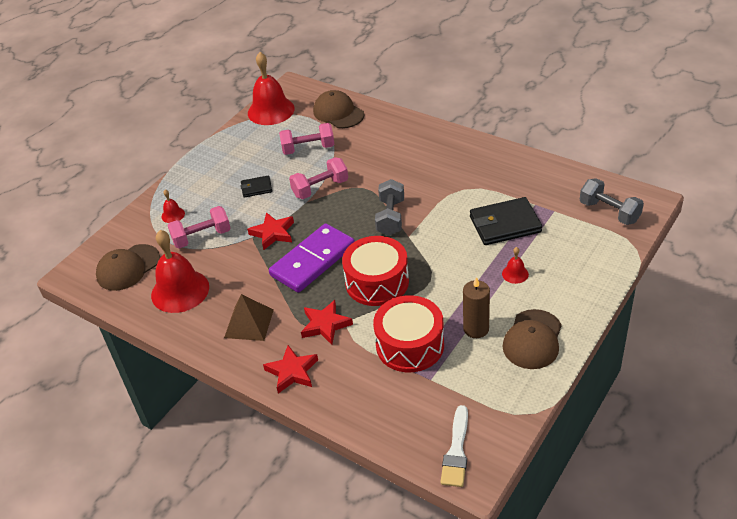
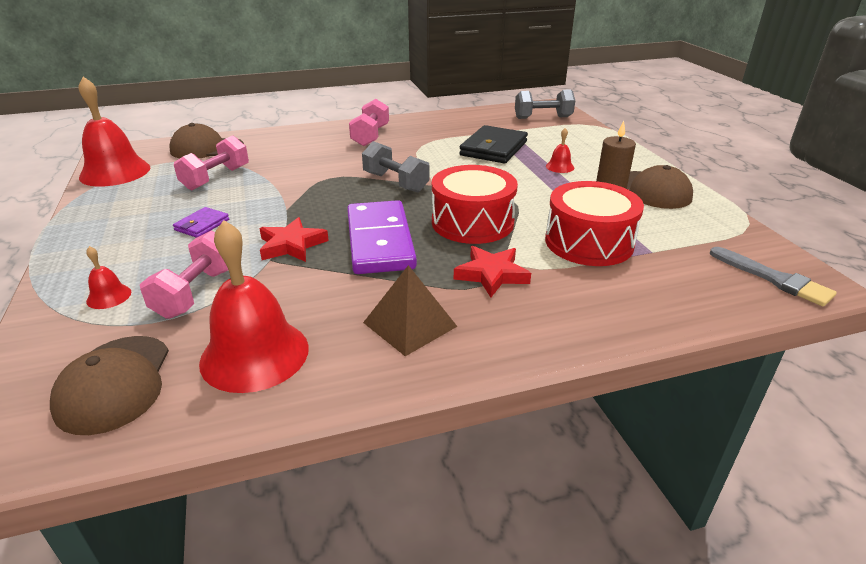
camera: 55 degrees left, 10 degrees down
black wallet [240,175,272,198] -> purple wallet [173,207,229,238]
red star [263,345,318,394] -> none
pink dumbbell [289,157,348,199] -> pink dumbbell moved to [349,99,389,146]
white brush [440,405,468,487] -> grey brush [710,247,837,306]

